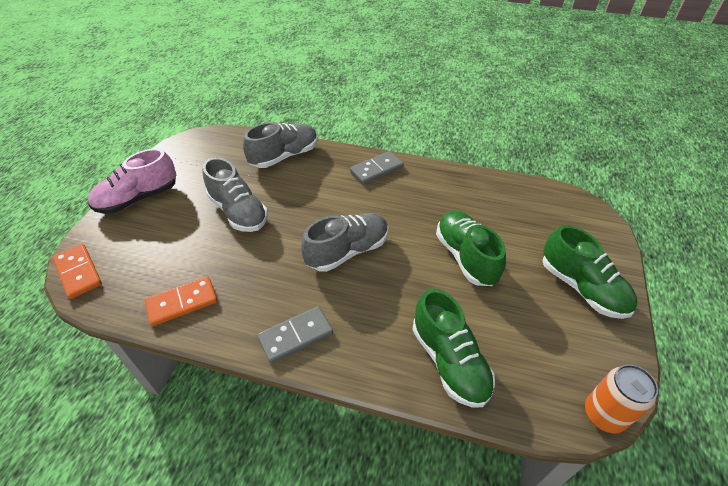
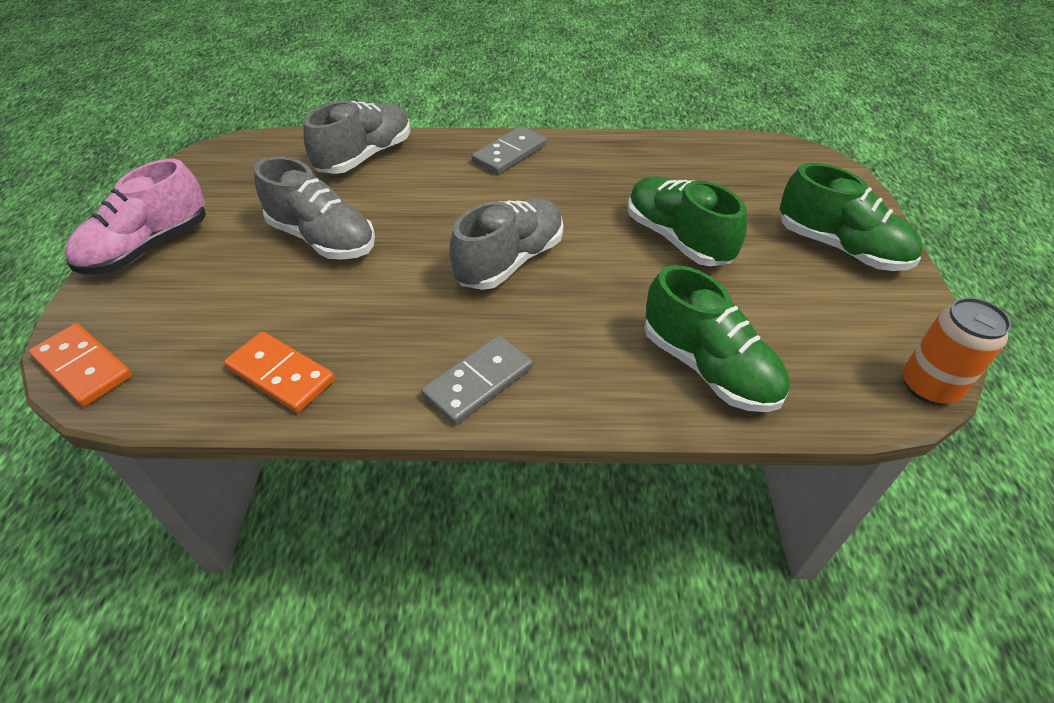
camera: 15 degrees left, 0 degrees up
orange domino [145,277,217,326] -> orange domino turned 75 degrees clockwise [224,332,335,413]

